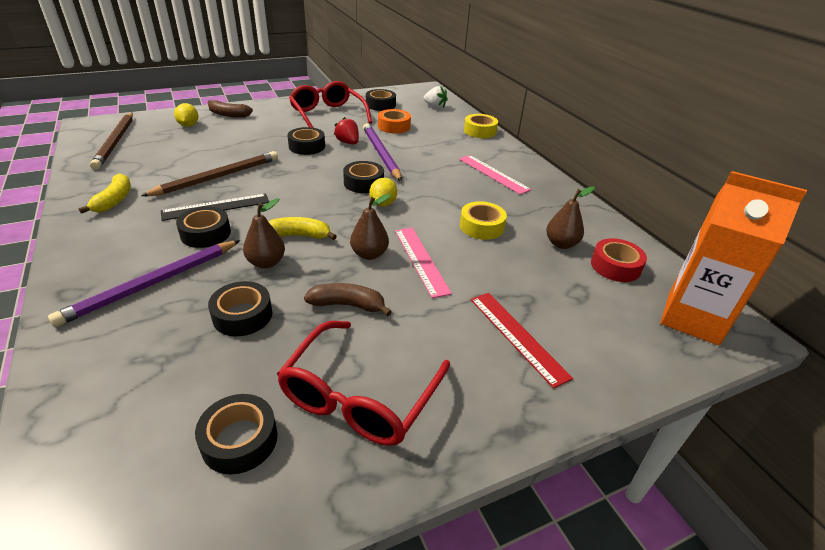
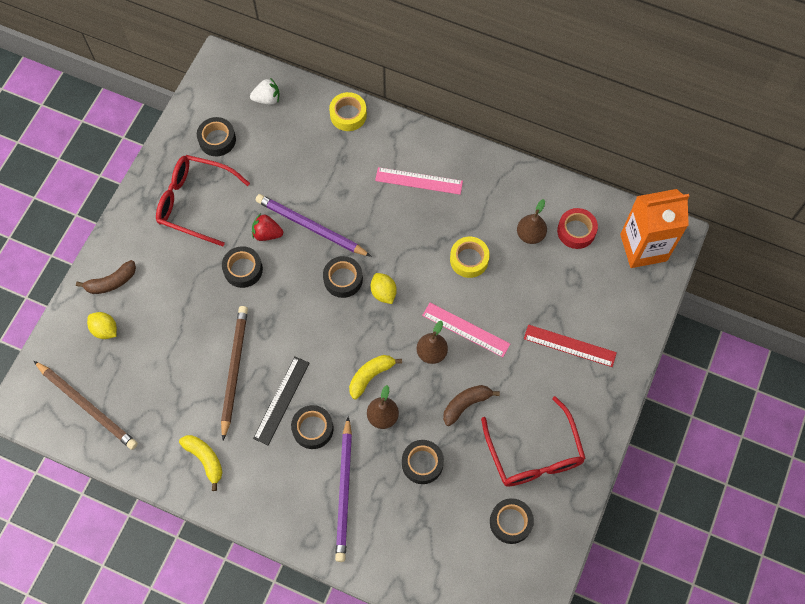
camera: 40 degrees left, 30 degrees up
orange tape [378,109,411,133] -> none

